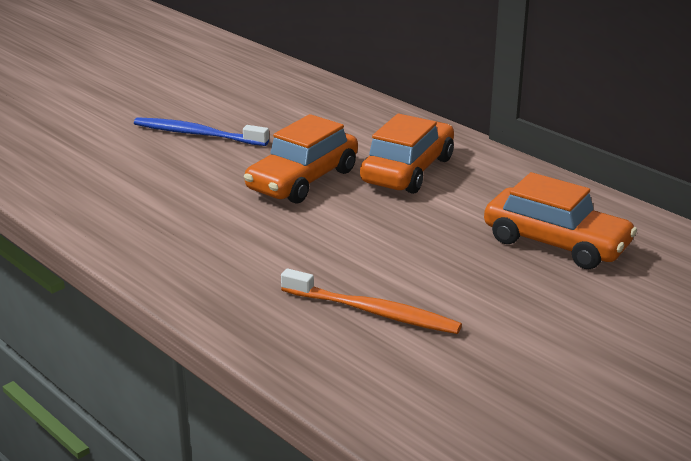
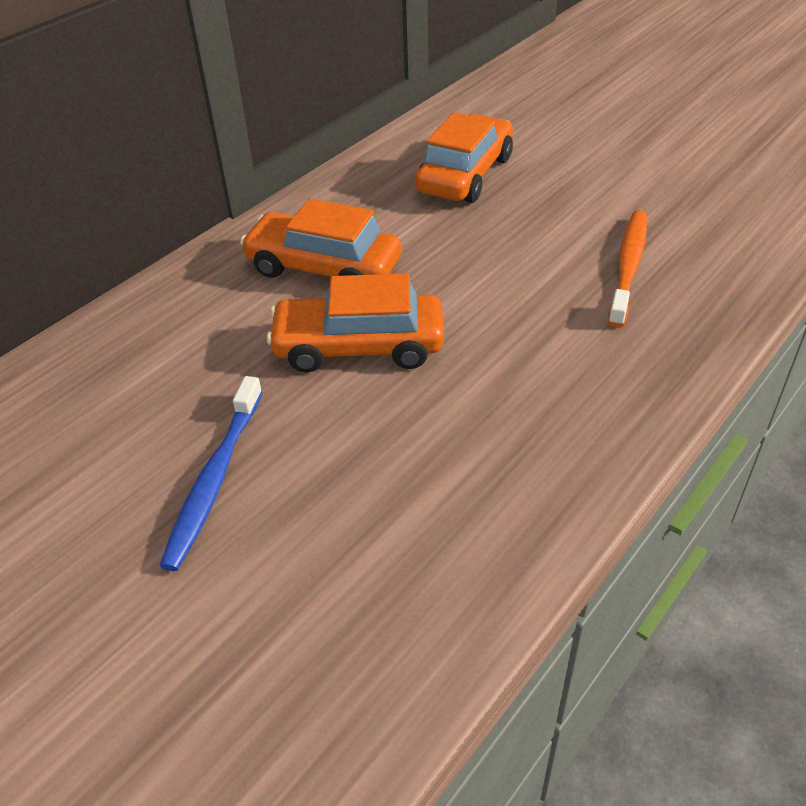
camera: 95 degrees left, 15 degrees up
orange car [244,114,358,204] -> orange car turned 150 degrees clockwise [266,273,444,373]

